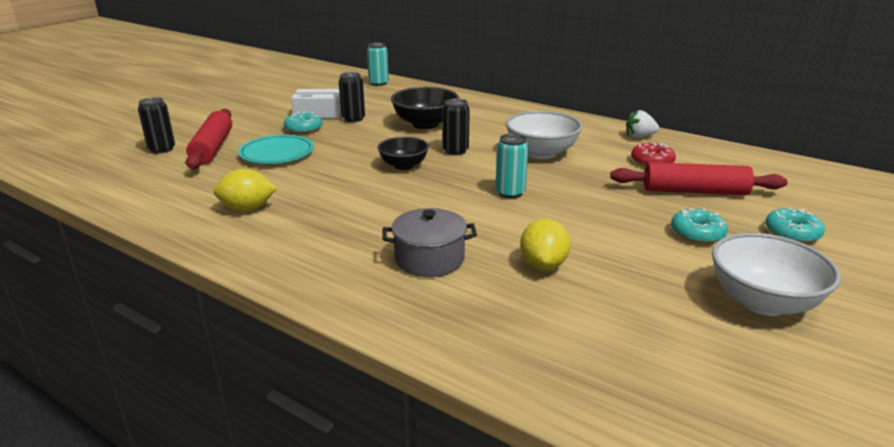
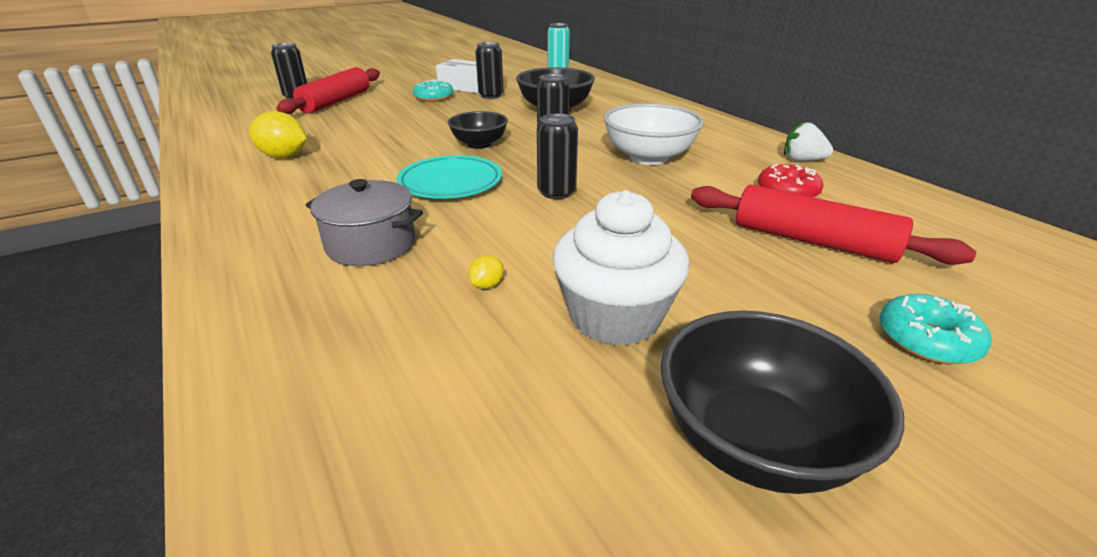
camera: 25 degrees right, 5 degrees up
turquoise plate [238,135,314,164] -> turquoise plate moved to [396,155,502,199]
turquoise can [495,134,529,198] -> black can [537,113,578,199]
yellow lemon [520,218,570,270] -> yellow lemon [469,255,504,289], size x0.47
turquoise donut [671,209,728,244] -> none
white bowl [712,233,841,316] -> black bowl [661,311,904,494]
none -> white cupcake [553,190,689,346]

